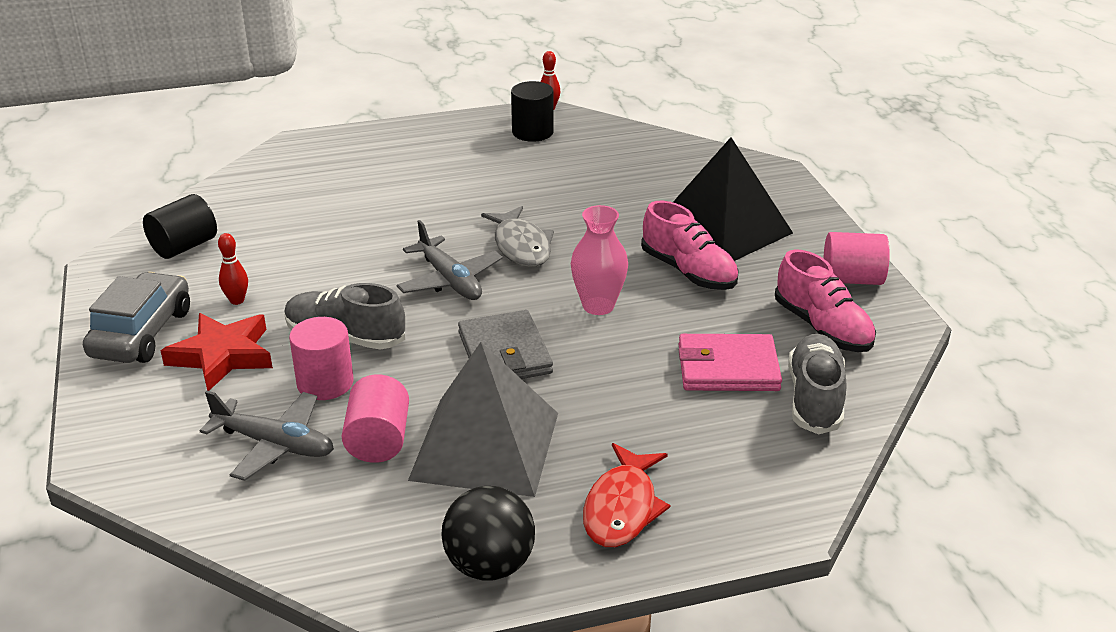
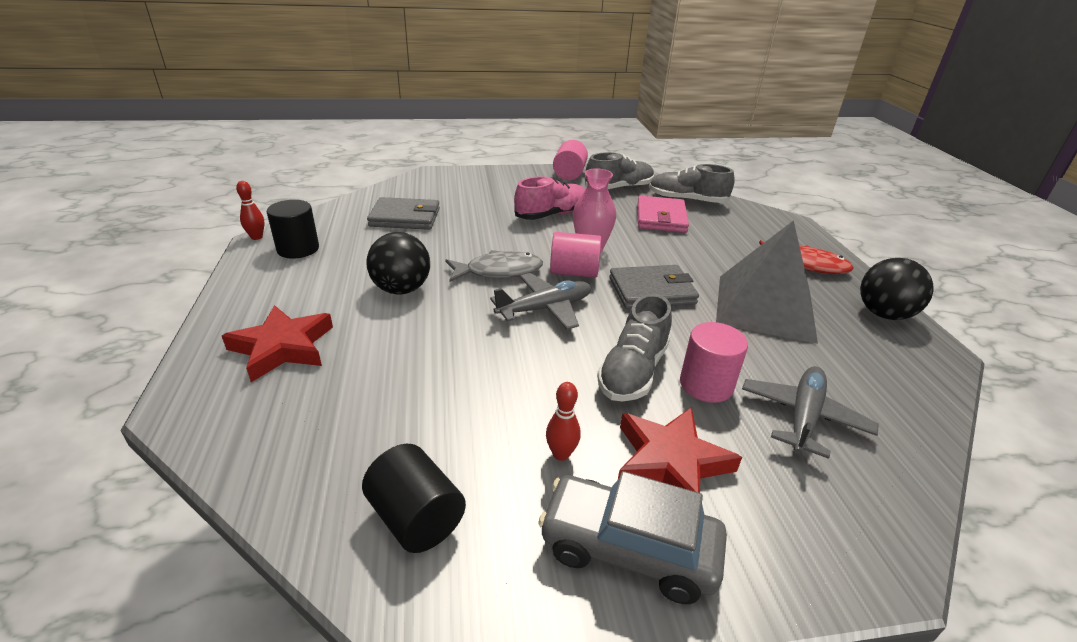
camera: 85 degrees left, 0 degrees up
pink cylinder [342,375,409,463] -> pink cylinder moved to [550,232,601,278]
black pyramid [673,137,793,261] -> none
pink shoe [775,249,876,352] -> grey shoe [585,152,654,189]
none -> red star [222,305,333,382]
none -> grey wallet [367,197,440,230]
none -> black ball [367,232,430,294]

